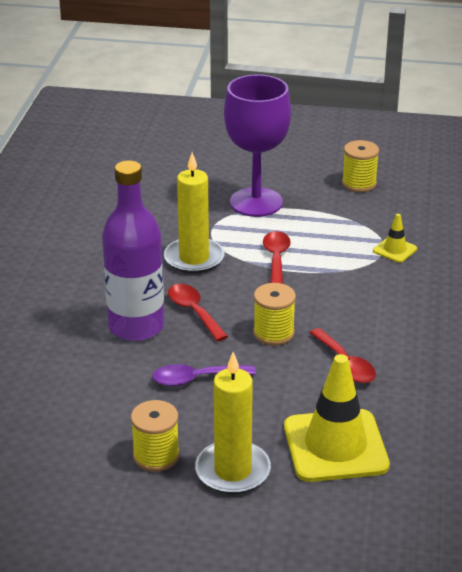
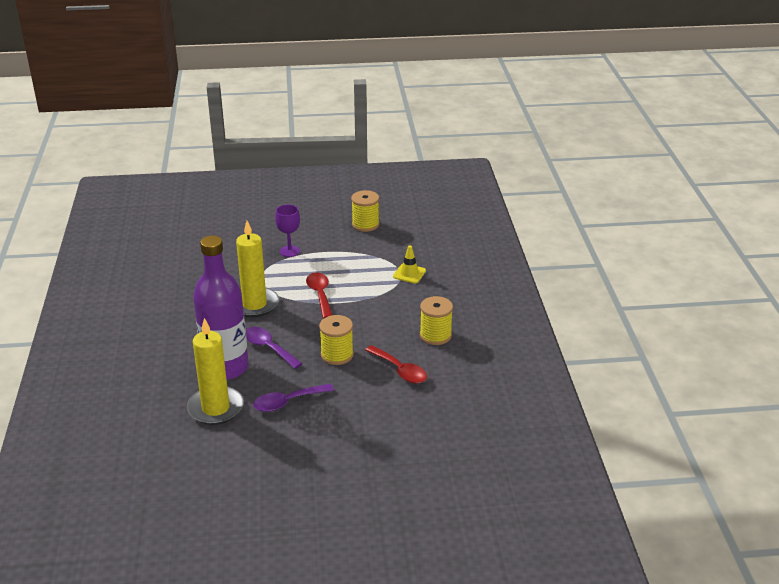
camera: 15 degrees left, 0 degrees up
yellow spool [131,400,180,472] -> yellow spool moved to [420,296,453,345]
red spoon [168,284,228,341] -> purple spoon [246,327,302,369]
yellow candle [195,352,271,494] -> yellow candle moved to [187,318,244,425]
purple goblet [224,74,291,217] -> purple goblet [275,205,300,257], size x0.47
yellow traffic cone [284,354,390,482] -> none

